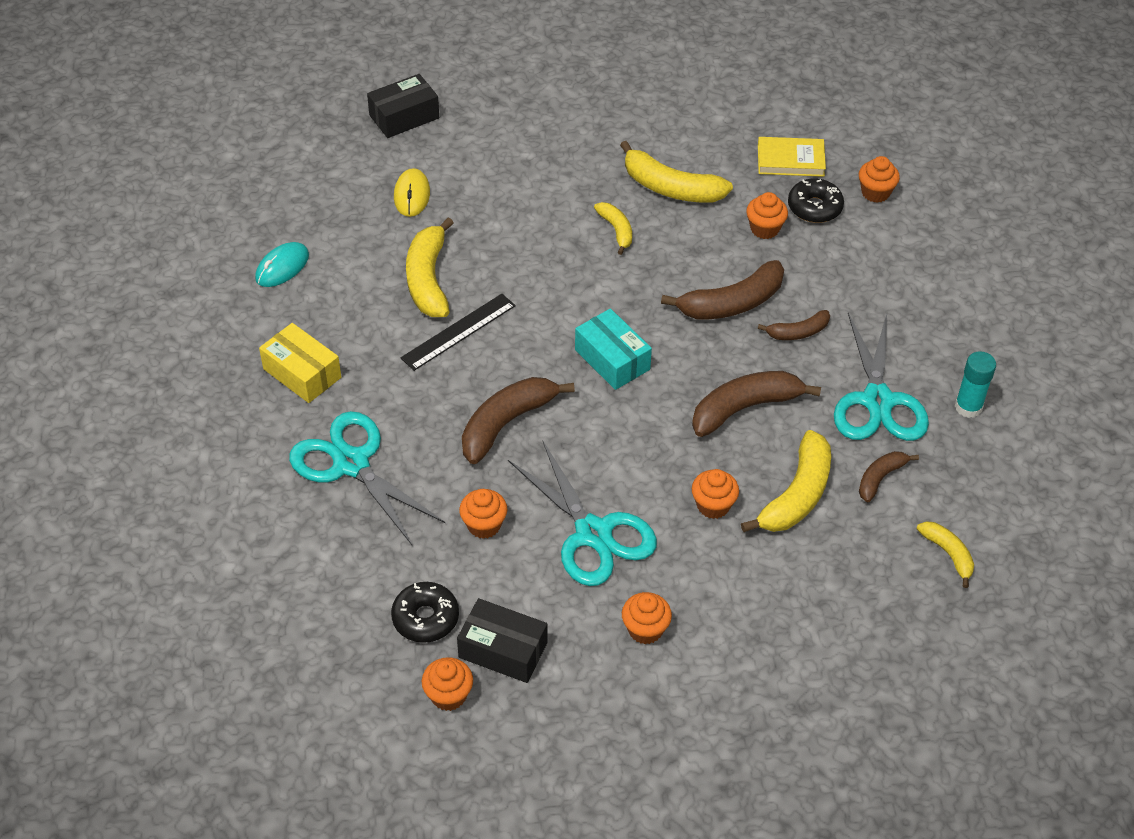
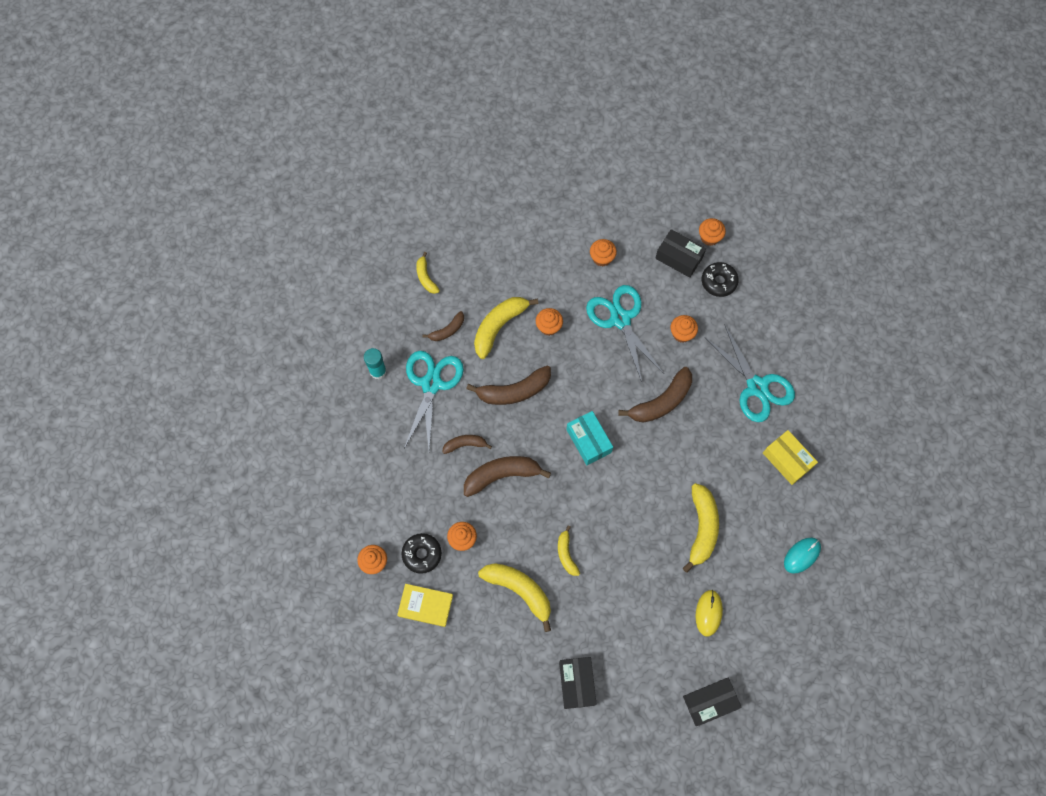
camera: 170 degrees left, 20 degrees up
black ruler [401,294,516,371] -> none
none -> black box [559,657,597,709]

